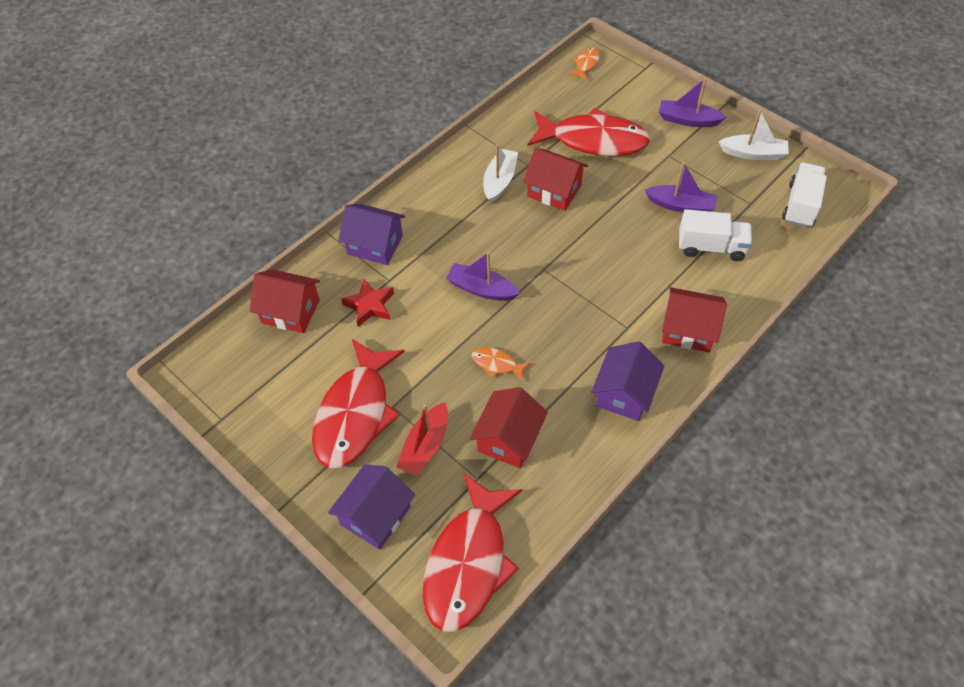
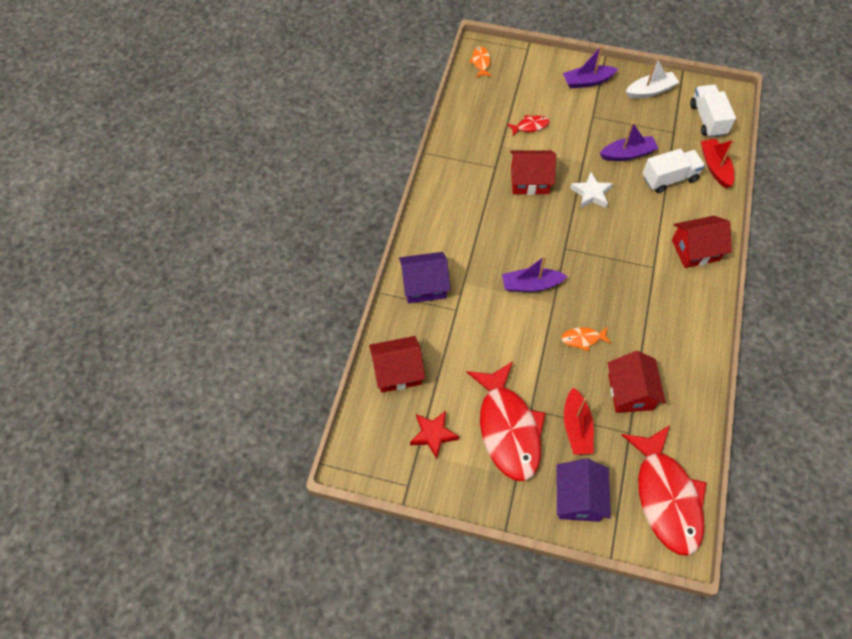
camera: 30 degrees left, 5 degrees up
red star [341,278,394,327] -> red star moved to [410,411,459,459]
white boat [483,144,518,203] -> none
red fish [527,108,650,156] -> red fish [507,115,550,136], size x0.41
purple house [591,341,664,421] -> none
none -> white star [570,172,613,208]
none -> red boat [701,139,735,188]

